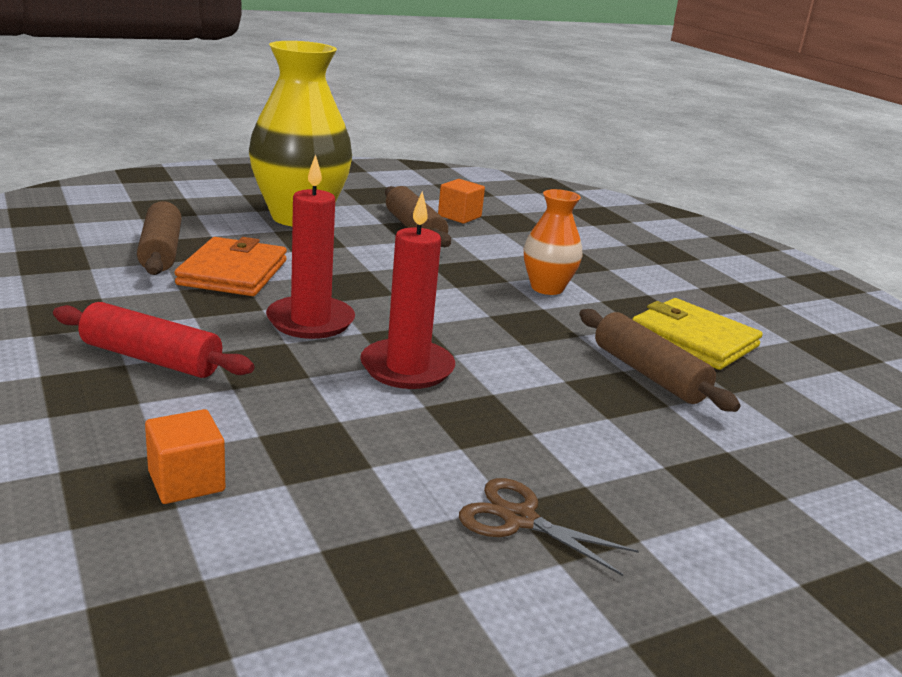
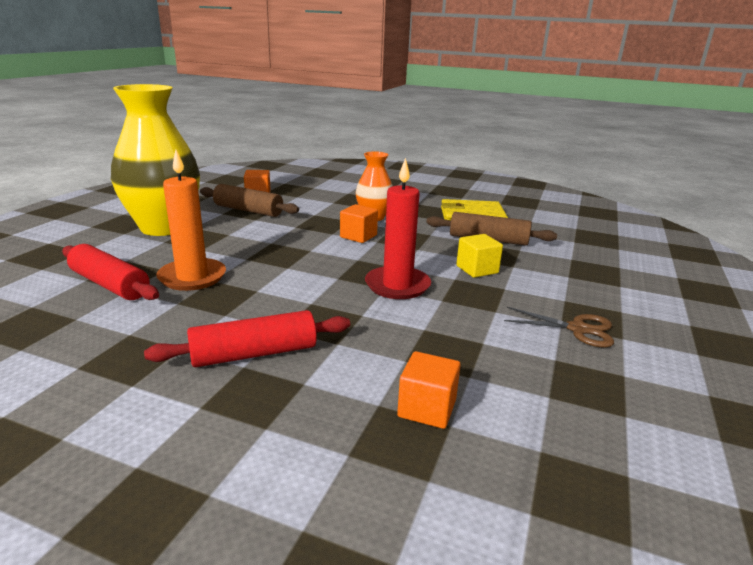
camera: 40 degrees left, 0 degrees up
brown rolling pin [137,201,182,275] -> red rolling pin [62,244,159,300]
orange wallet [175,237,287,296] -> orange candle [156,150,226,291]
red candle [266,154,355,339] -> none
brown scissors [459,478,639,576] -> brown scissors turned 150 degrees counterclockwise [504,307,614,348]
none -> orange cube [340,204,378,243]
none -> yellow cube [456,234,503,278]

